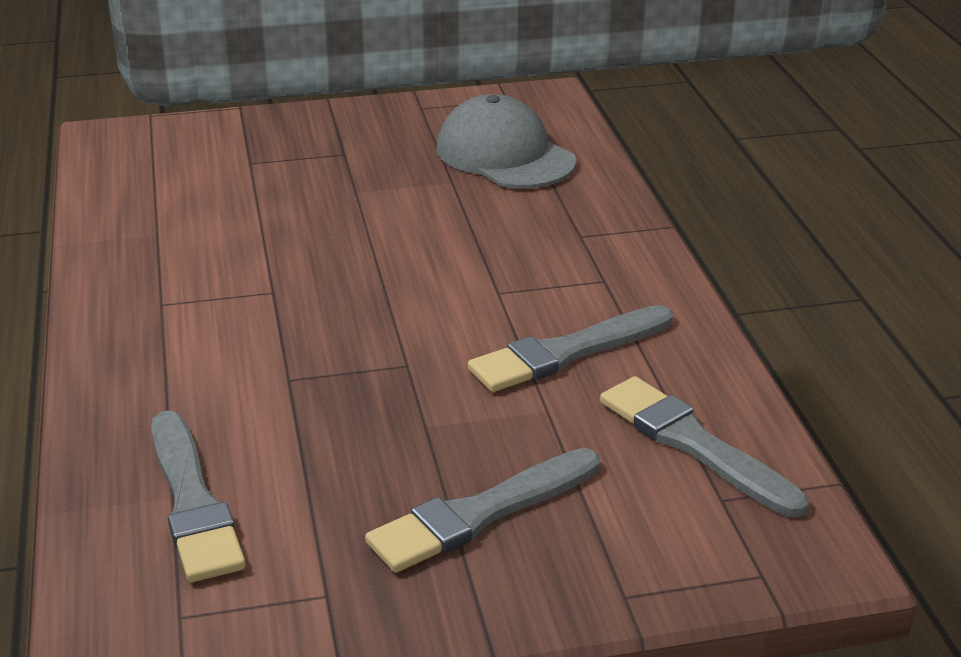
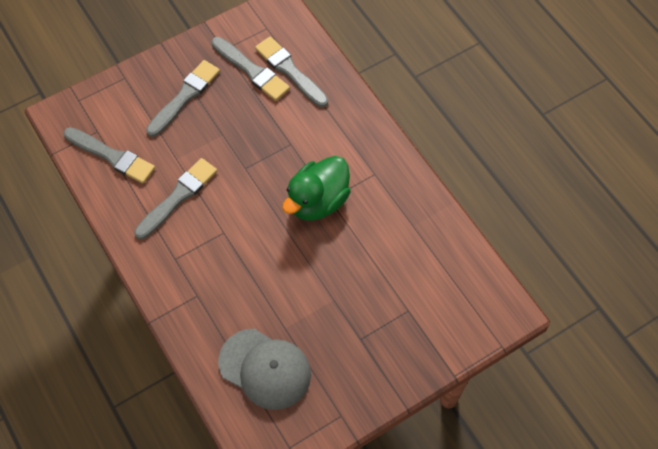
camera: 160 degrees right, 30 degrees up
none -> grey brush [211,37,290,101]
none -> green duck [282,156,351,221]

